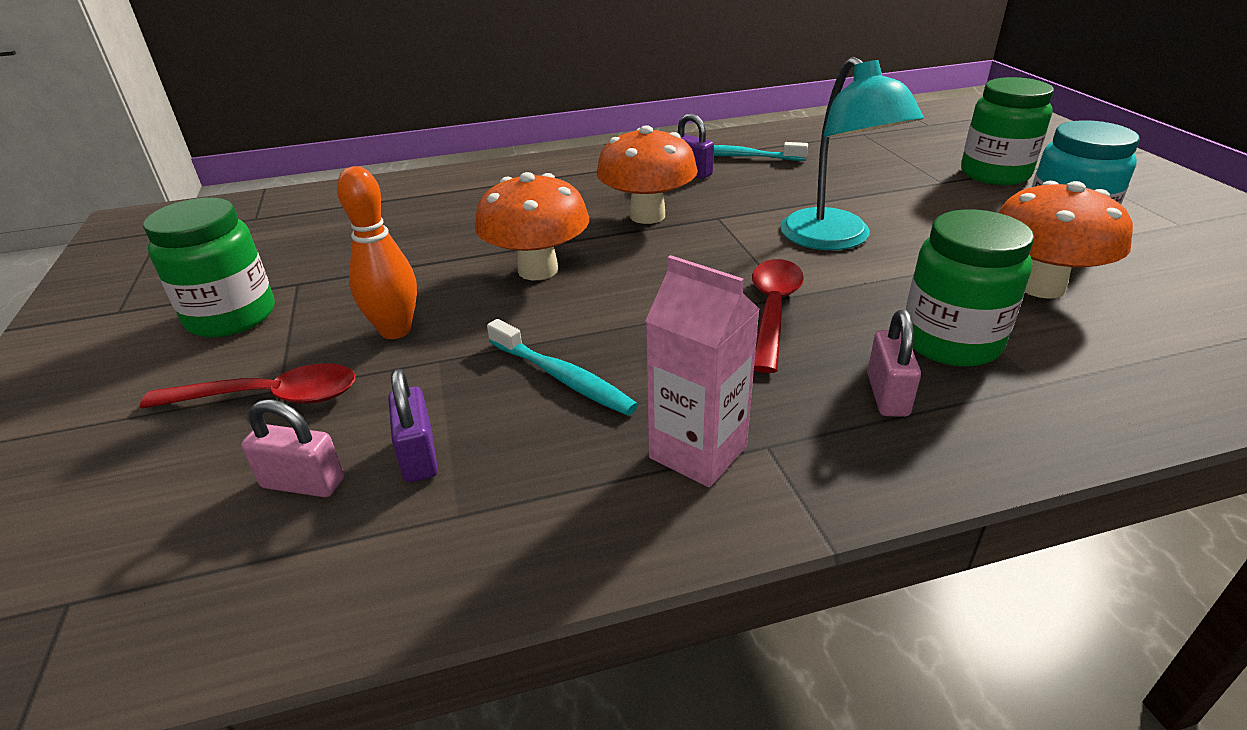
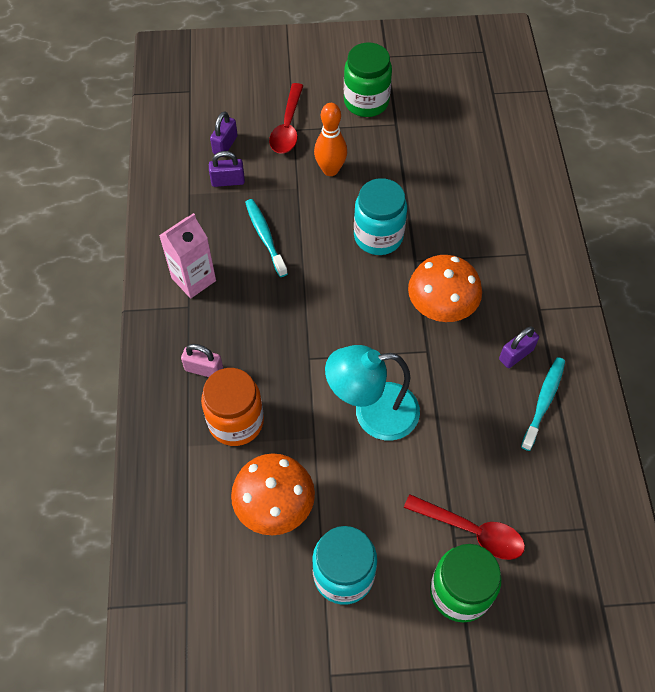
camera: 100 degrees right, 25 degrees up
pink padlock [241,399,344,497] -> purple padlock [210,111,238,157]
orange mushroom [475,172,589,280] -> turquoise jar [354,178,407,255]
turquoise toothbrush [487,319,638,416] -> turquoise toothbrush turned 105 degrees clockwise [245,199,288,277]
red spoon [752,259,804,373] -> red spoon moved to [404,494,525,560]
green jar [906,209,1034,367] -> orange jar [201,368,264,446]

